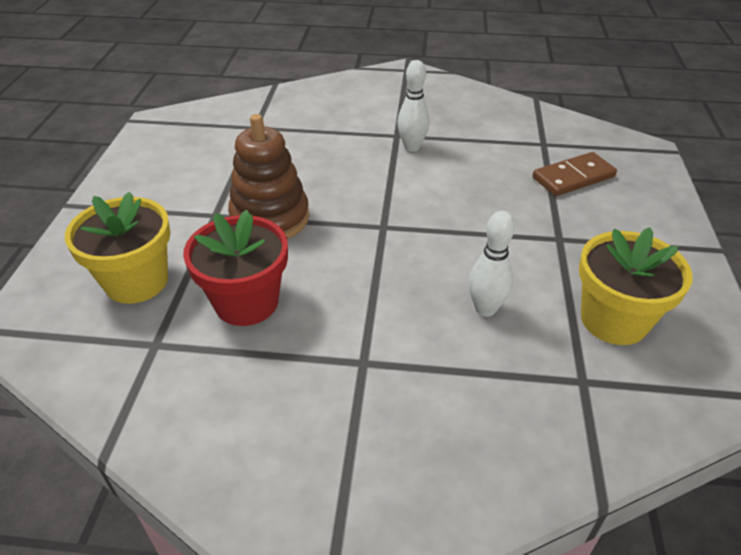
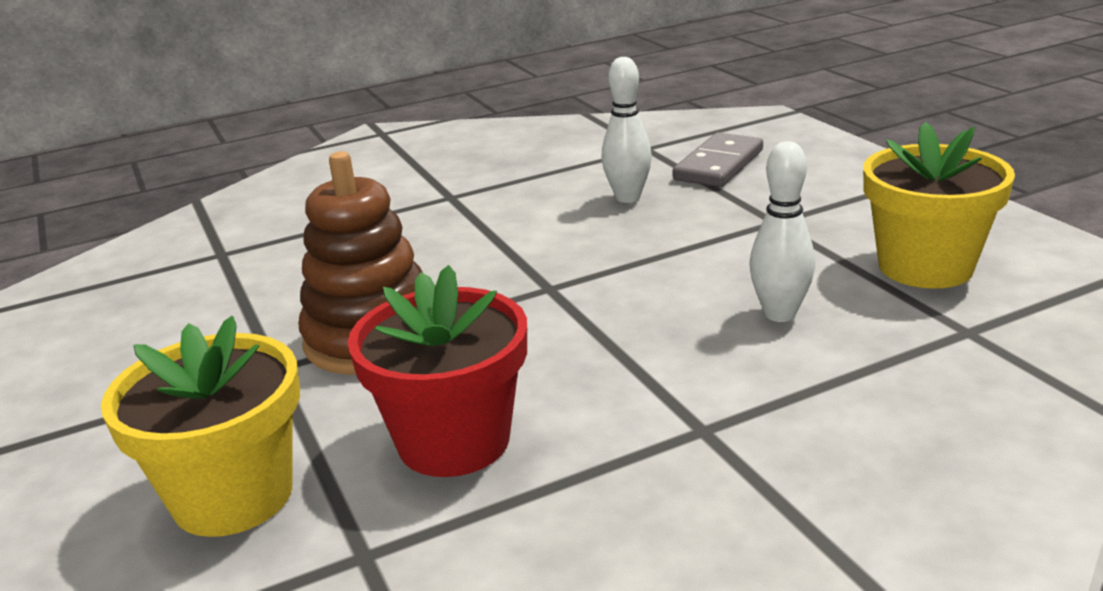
camera: 30 degrees left, 15 degrees down
white bowling pin [397,60,430,152] -> white bowling pin moved to [601,57,652,203]
brown domino [533,152,617,196] -> grey domino [673,133,763,187]

